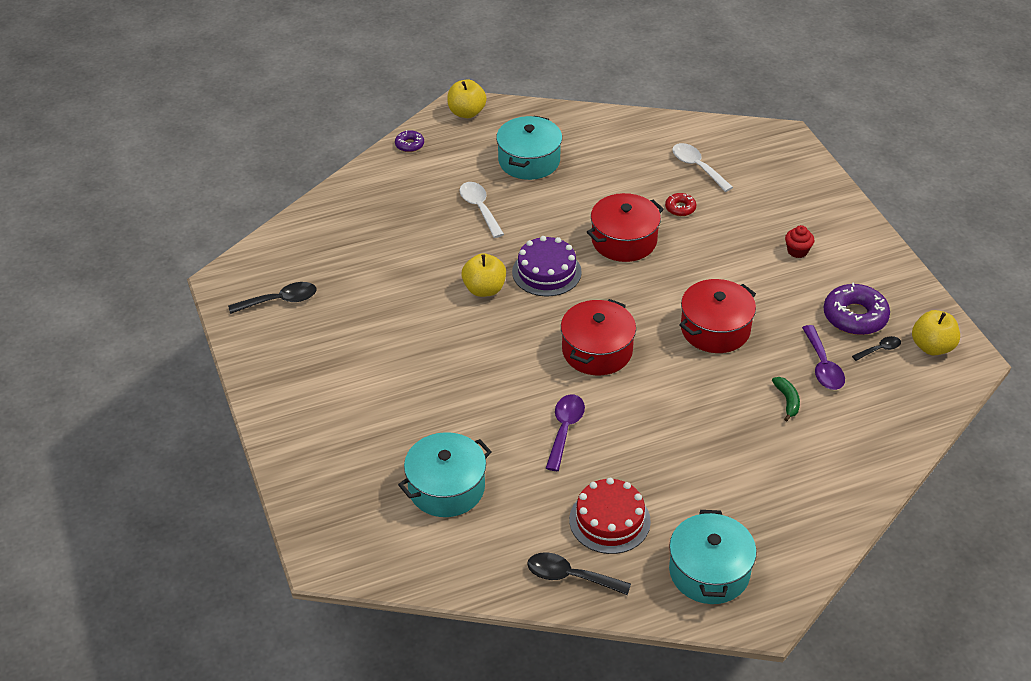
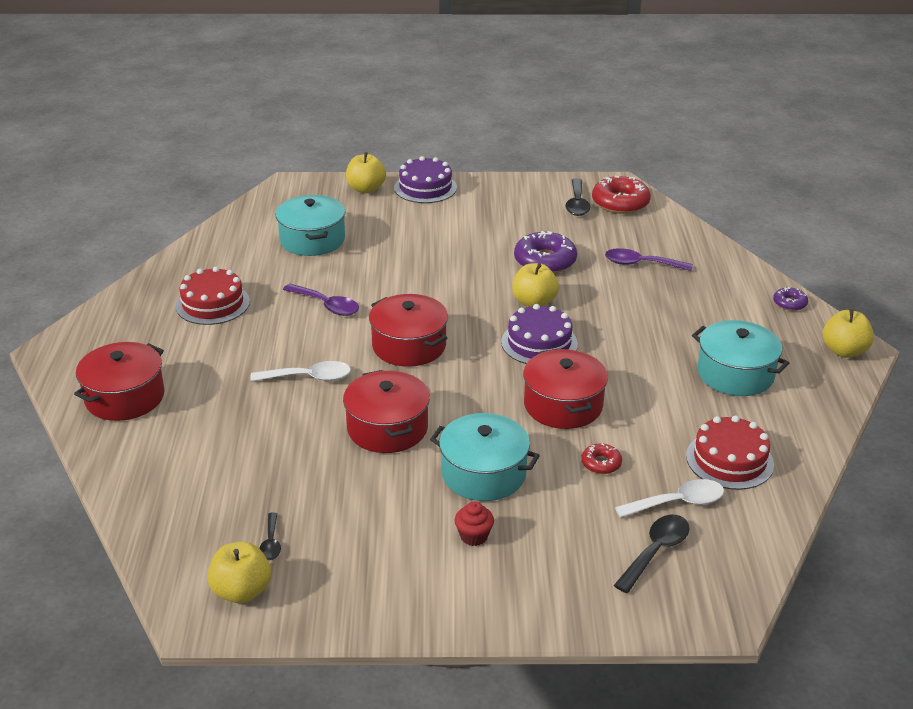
camera: 110 degrees right, 10 degrees down
white spoon [460,182,504,238] -> white spoon moved to [250,361,351,382]
black spoon [527,552,631,595] -> black spoon moved to [614,515,690,593]
turquoise pot [669,510,757,604] -> turquoise pot moved to [430,413,540,501]
green banana [772,377,800,421] -> none
purple spoon [802,325,845,390] -> purple spoon moved to [605,248,693,271]
purple donut [824,282,890,335] -> purple donut moved to [514,231,577,273]
none -> red pot [74,342,165,421]
none -> yellow apple [346,152,386,193]
none -> purple cake [394,156,457,203]
none -> red donut [592,176,651,214]
none -> red cake [686,416,774,490]

